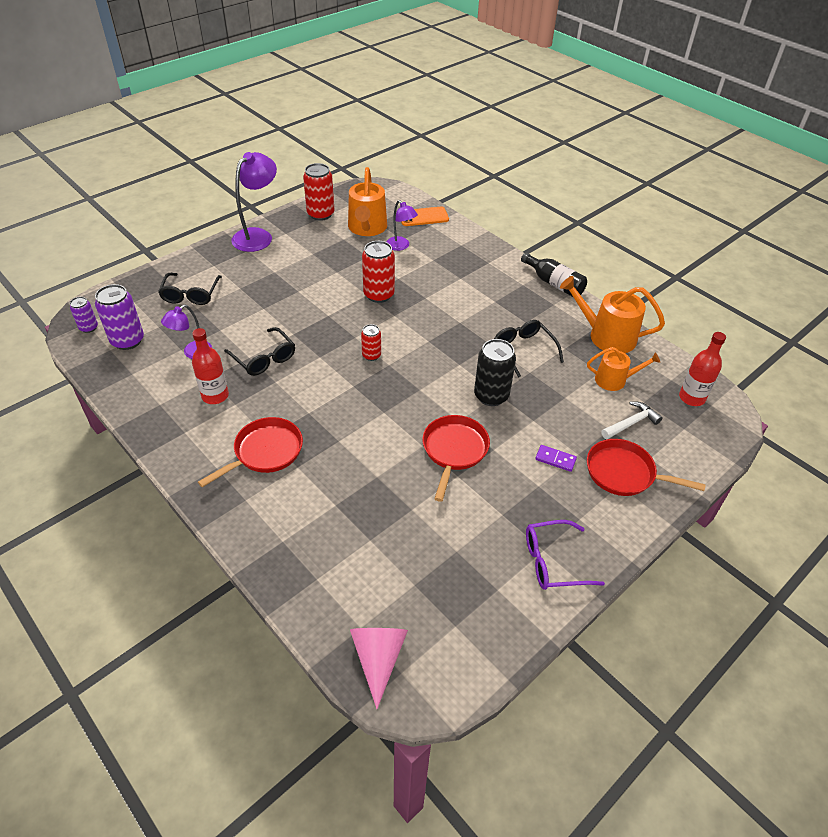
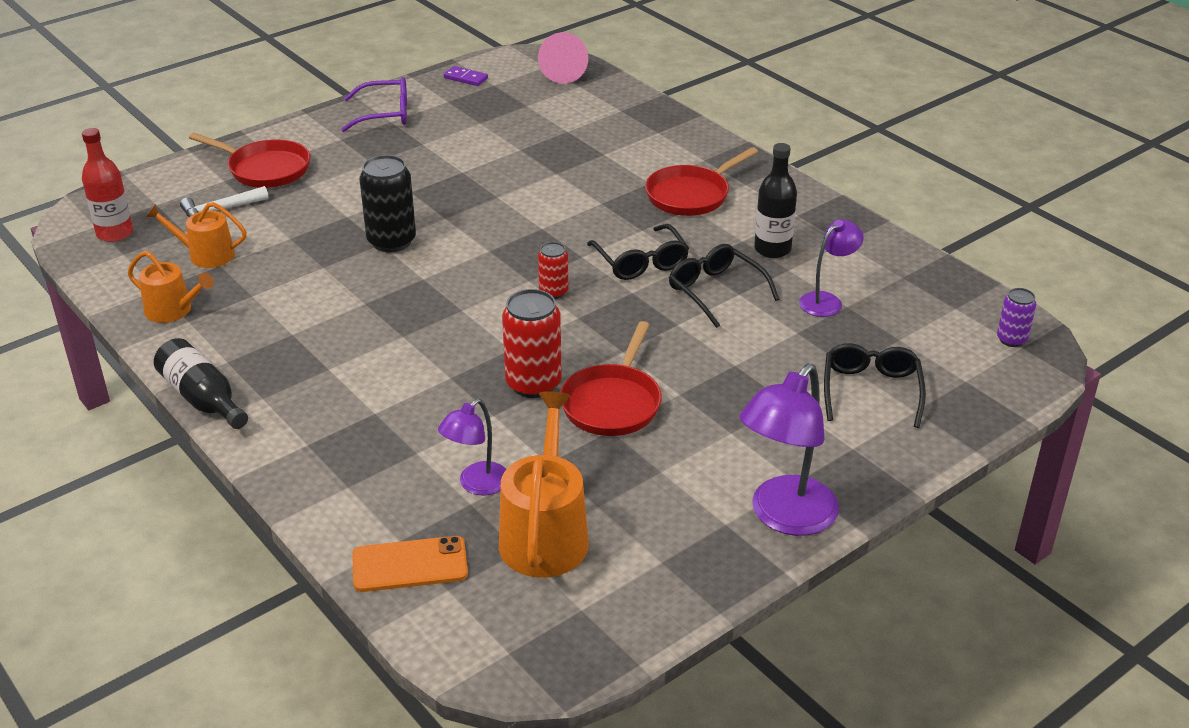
camera: 175 degrees left, 10 degrees down
purple can [95,284,144,350] -> none
red bottle [192,328,229,404] -> black bottle [754,143,797,258]
red can [303,163,334,221] -> none
purple lamp [386,200,418,251] -> purple lamp turned 105 degrees counterclockwise [438,399,506,495]
red pan [422,415,490,502] -> red pan moved to [560,321,662,436]
black glasses [494,320,564,378] -> black glasses moved to [587,224,689,280]
purple domino [535,445,577,472] -> purple domino moved to [444,66,488,86]
orange watering can [560,276,665,353] -> orange watering can [128,251,214,323], size x0.62

